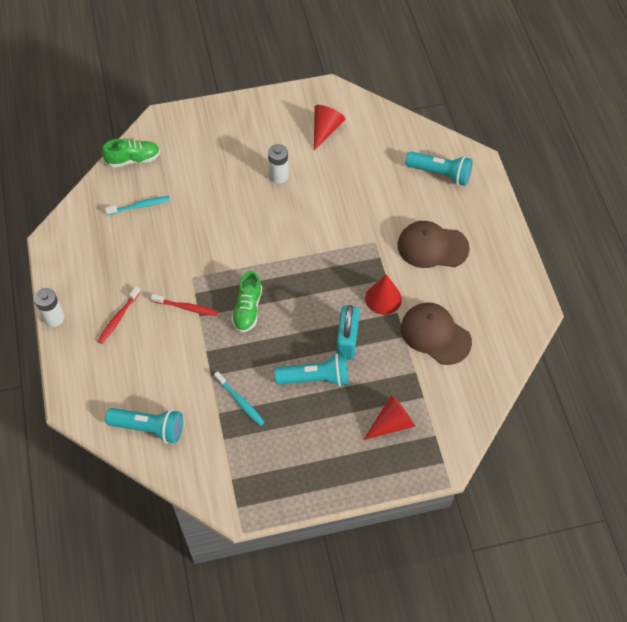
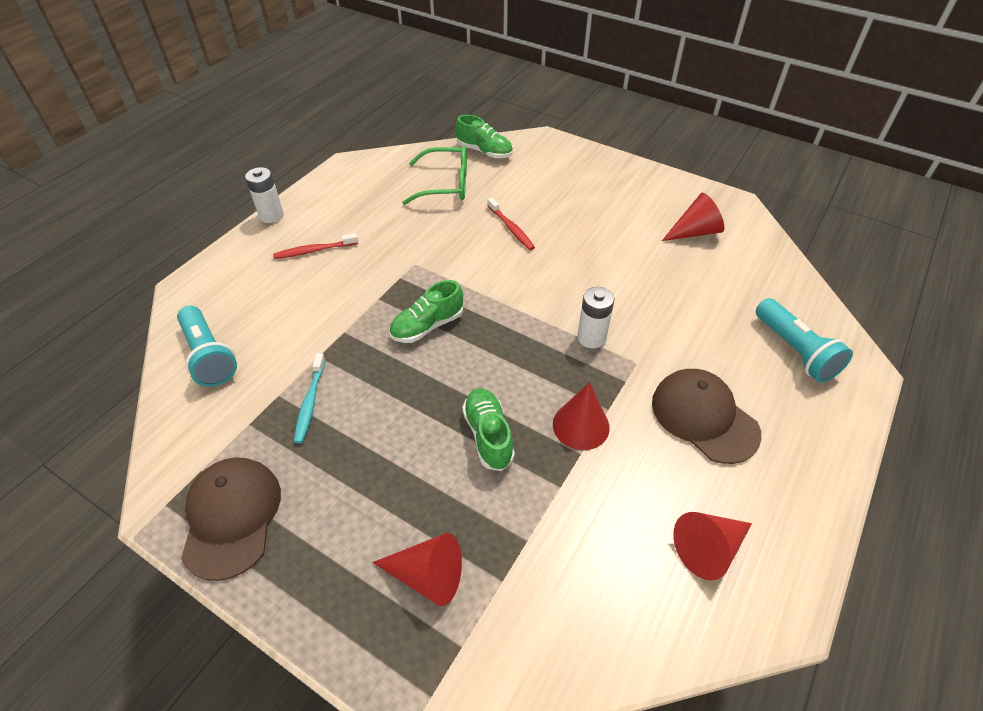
camera: 45 degrees right, 10 degrees down
turquoise toothbrush [105,196,170,215] -> green glasses [402,146,467,205]
red toothbrush [151,294,218,316] -> red toothbrush moved to [487,197,535,250]
white battery [268,144,289,183] -> white battery moved to [577,287,614,348]
turquoise flashlight [274,353,348,387] -> none
turquoise padlock [336,305,359,360] -> green shoe [462,388,515,471]
brown cap [401,302,472,365] -> brown cap moved to [181,457,281,581]
none -> red cone [673,512,752,580]

